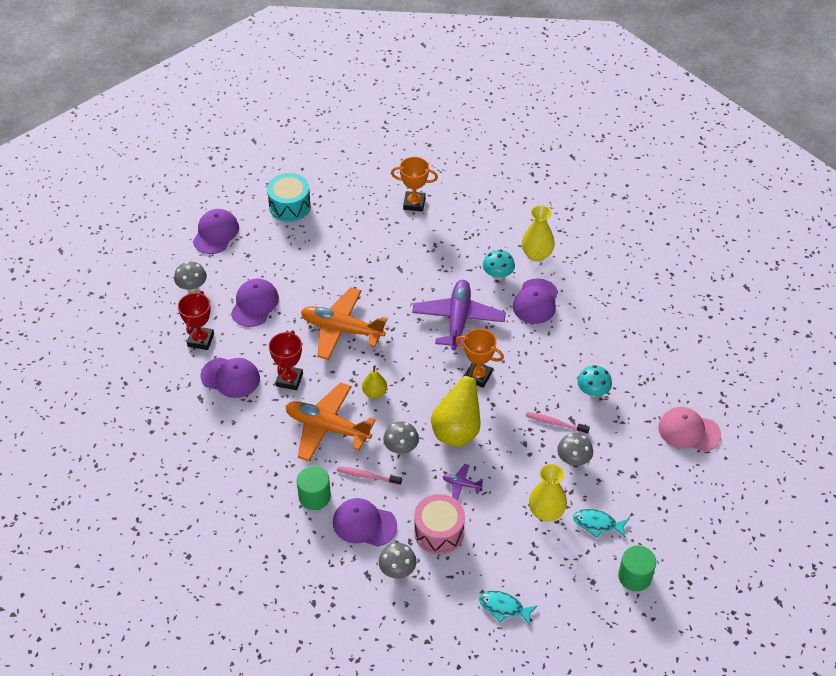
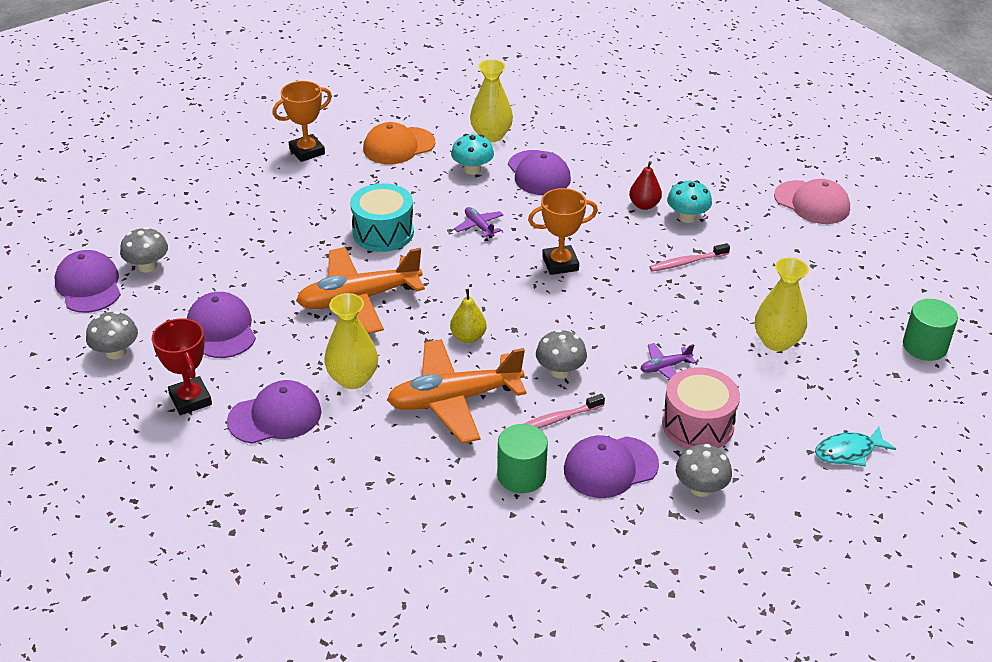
camera: 40 degrees left, 10 degrees down
turquoise drum [267,173,311,222] -> turquoise drum moved to [350,183,414,252]
red trophy [269,330,303,390] -> yellow vase [324,293,378,389]
purple plane [412,280,506,350] -> purple plane [454,207,503,239], size x0.43
yellow pear [431,363,480,447] -> none
grey mushroom [557,433,593,466] -> grey mushroom moved to [120,227,168,272]
turquoise fish [573,509,629,538] -> none
pink cap [658,407,721,452] -> pink cap turned 120 degrees counterclockwise [774,179,850,224]
none -> orange cap [363,122,435,164]
none -> red pear [629,161,662,210]

